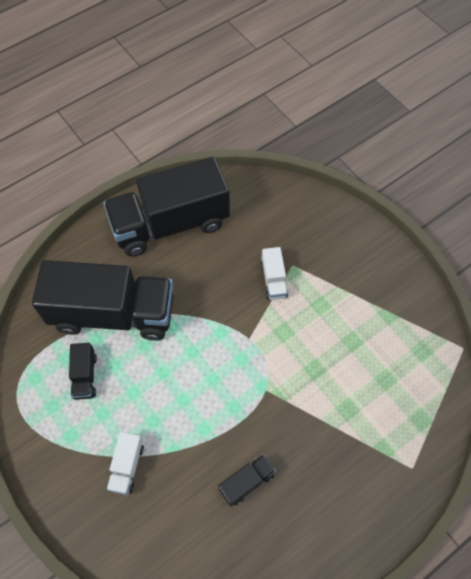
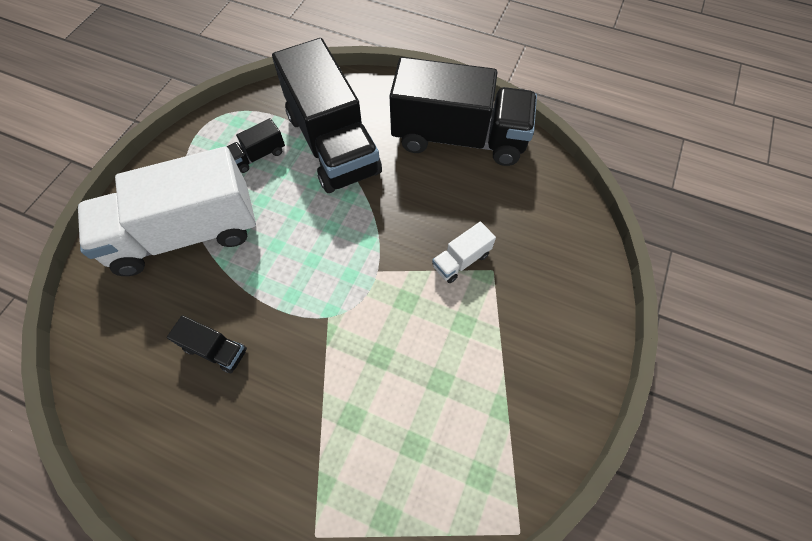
camera: 60 degrees right, 0 degrees up
black truck [103,157,230,256] -> black truck turned 150 degrees clockwise [389,57,537,166]
white truck [107,432,144,495] -> white truck [78,147,256,276], size x2.47

